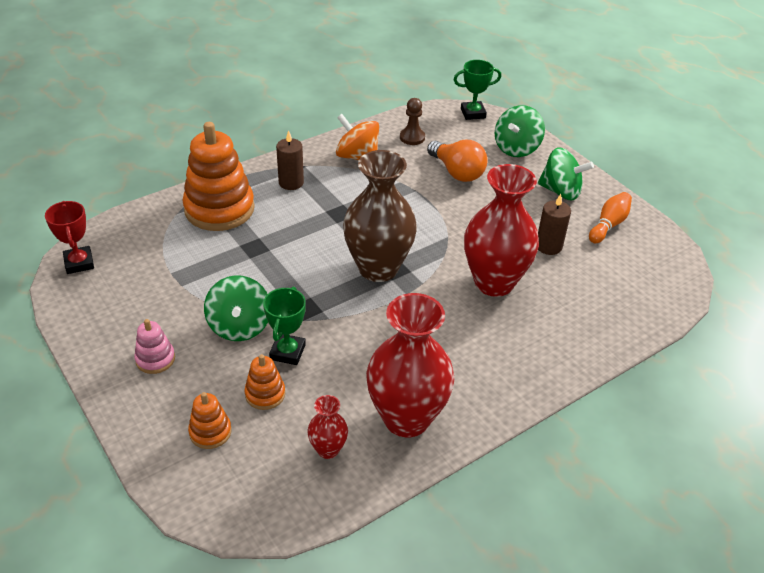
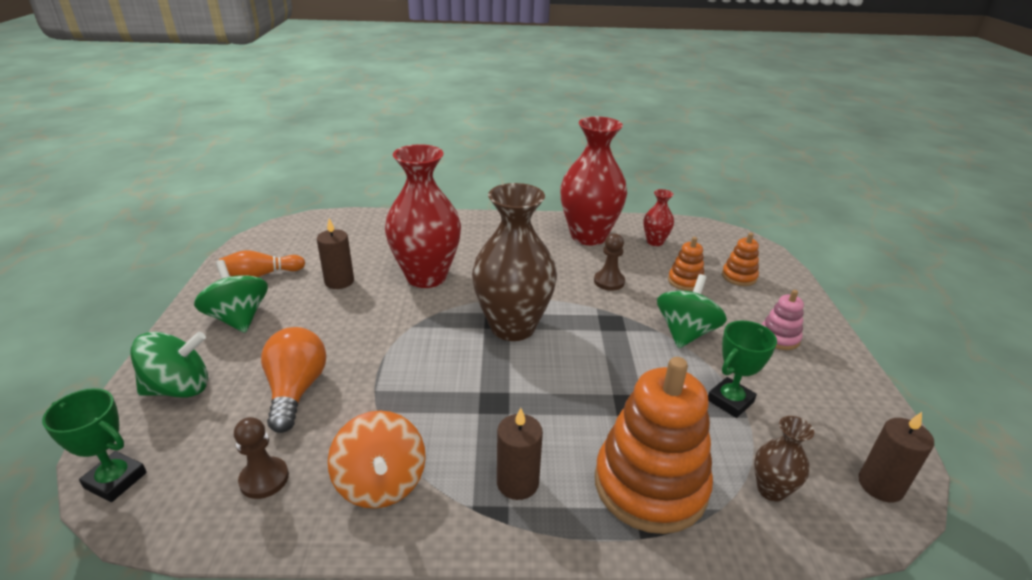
camera: 145 degrees left, 10 degrees down
red trophy [45,201,94,274] -> brown candle [859,412,934,502]
green trophy [263,287,306,365] -> green trophy moved to [708,321,777,418]
none -> brown pawn [594,233,625,291]
none -> brown vase [754,416,814,502]

